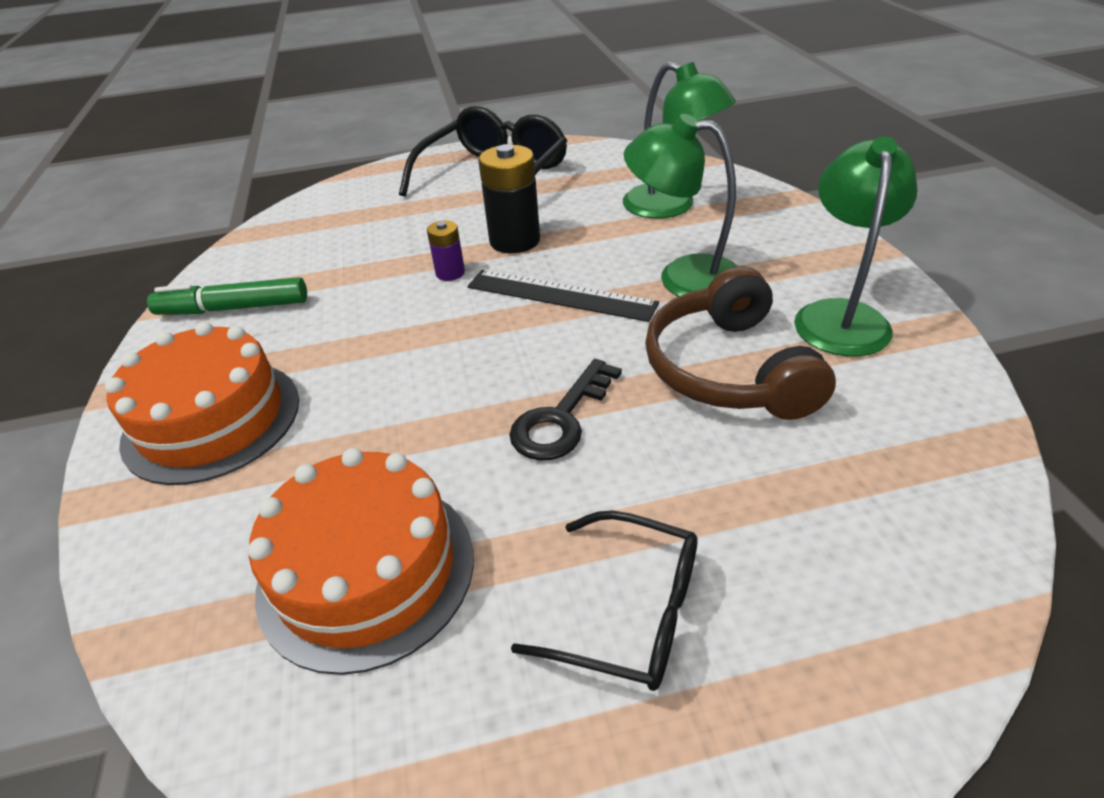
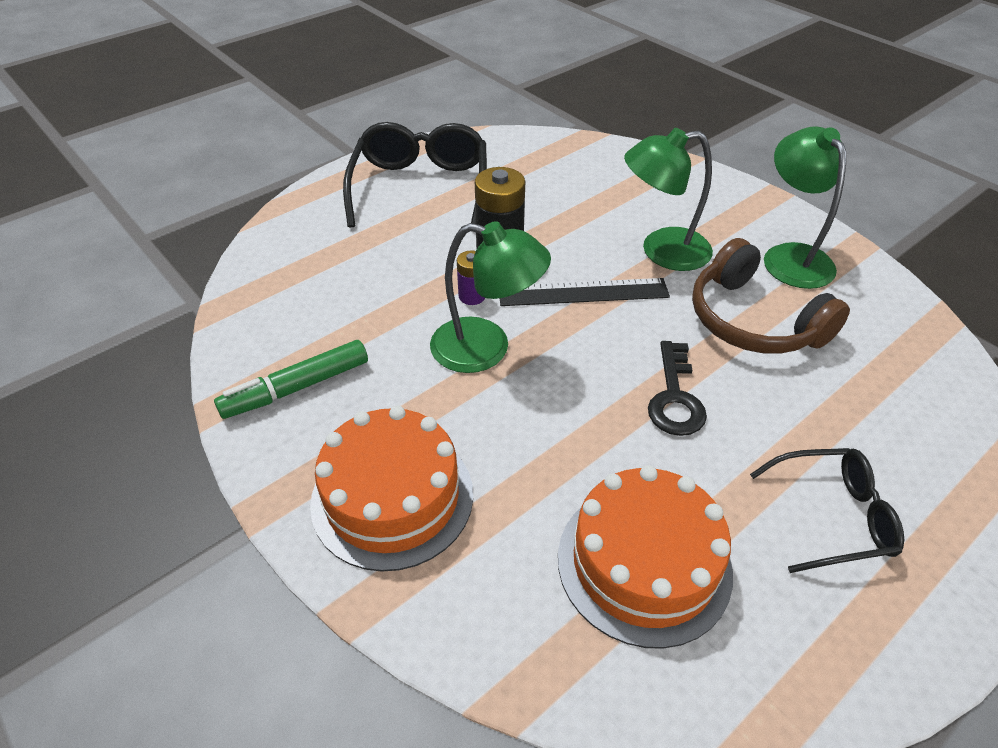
camera: 30 degrees left, 5 degrees up
green lamp [623,62,736,219] -> green lamp moved to [430,221,551,373]

